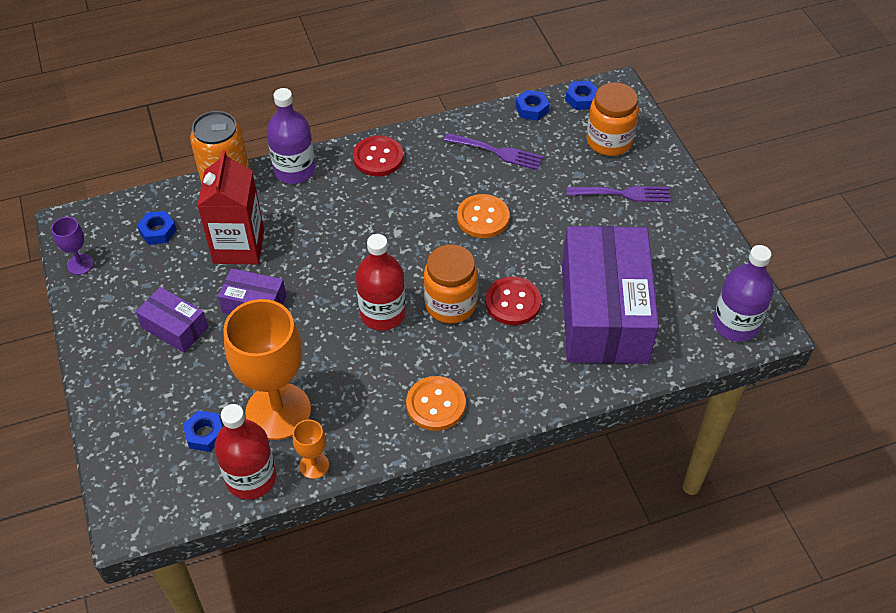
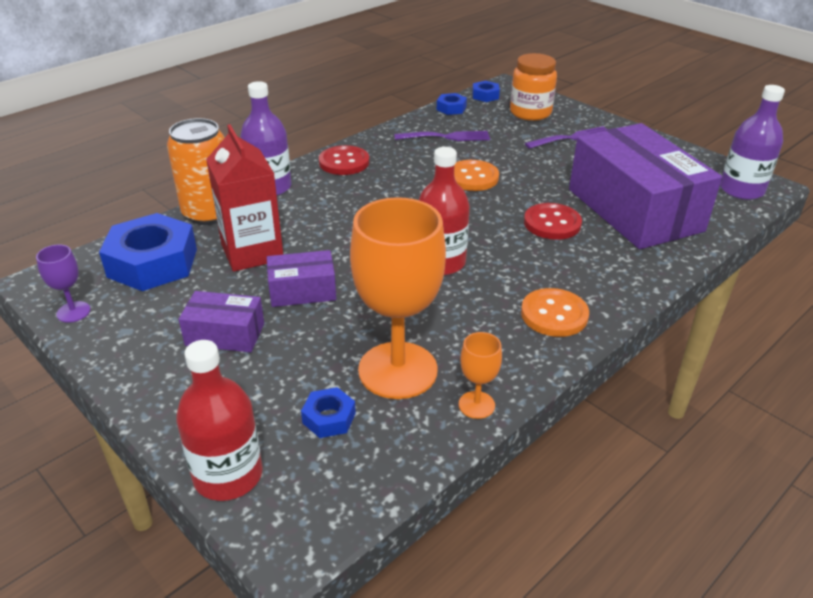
camera: 25 degrees left, 15 degrees down
blue nut [137,211,177,245] -> blue nut [99,213,197,291], size x2.15
red bottle [214,404,276,499] -> red bottle moved to [176,340,263,501]
orange jar [424,245,478,324] -> none

